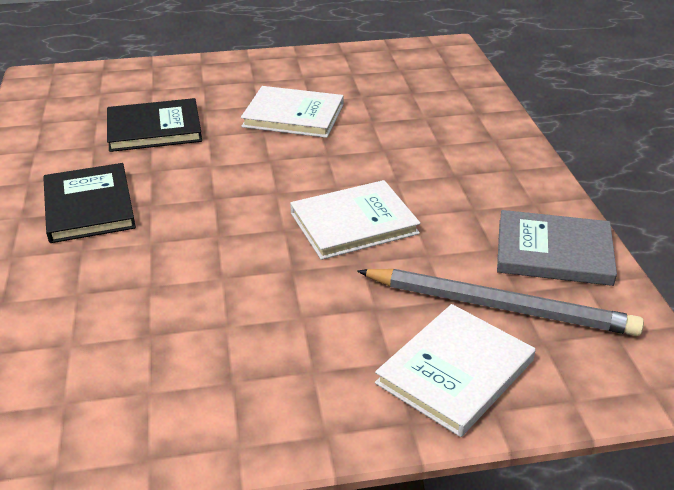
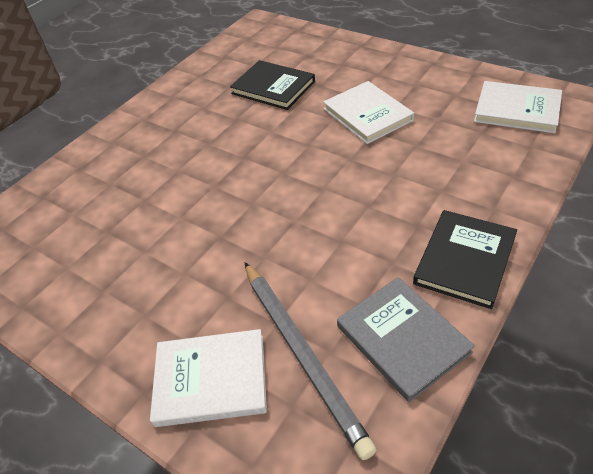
camera: 50 degrees right, 10 degrees up
black book [43,163,136,243] -> black book moved to [413,210,517,309]
white book [290,180,421,260] -> white book moved to [474,81,562,133]

